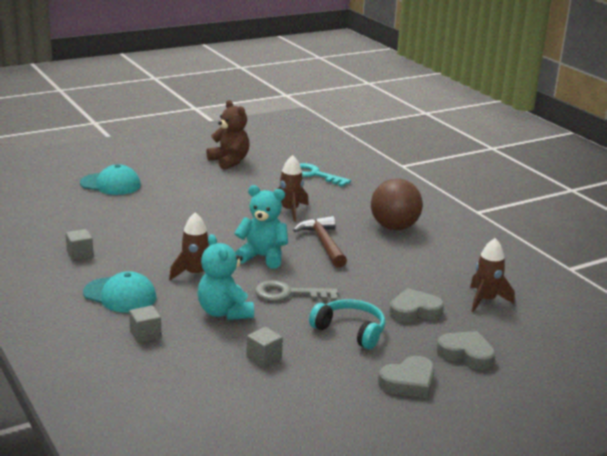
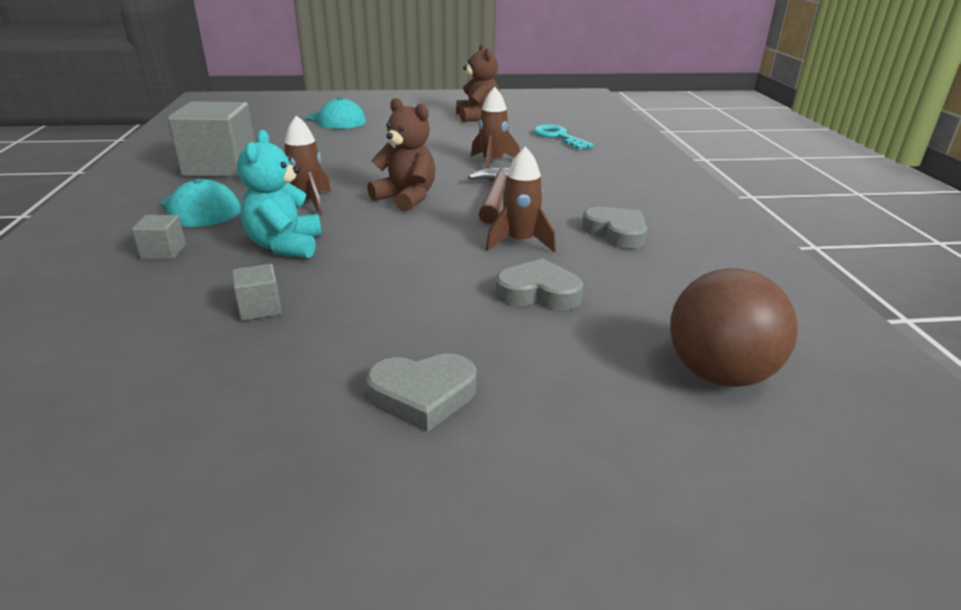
camera: 25 degrees right, 5 degrees up
grey cube [66,229,93,261] -> grey cube [167,101,255,177], size x2.33
turquoise teddy bear [234,185,288,269] -> brown teddy bear [367,98,436,212]
grey key [255,280,338,301] -> none
turquoise headphones [309,299,385,349] -> none
brown ball [371,179,423,230] -> brown ball moved to [670,268,798,387]
grey heart [436,331,496,370] -> grey heart moved to [582,207,647,249]
brown rocket [470,238,514,312] -> brown rocket moved to [486,146,556,253]

